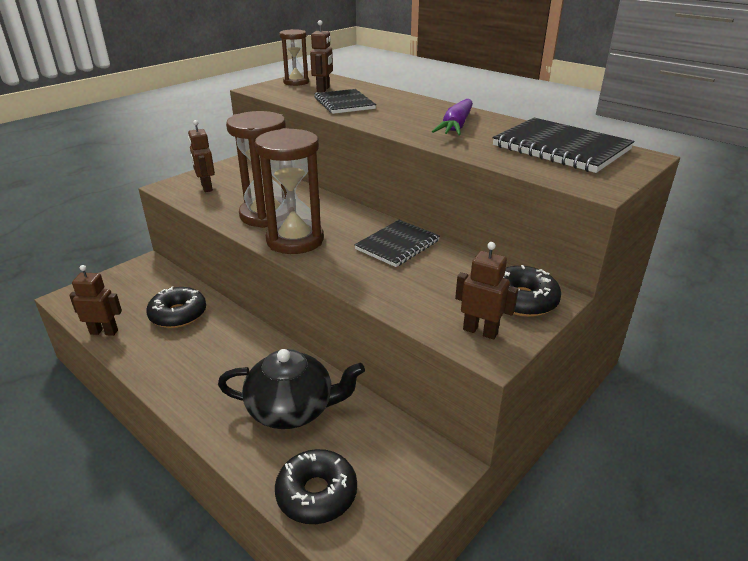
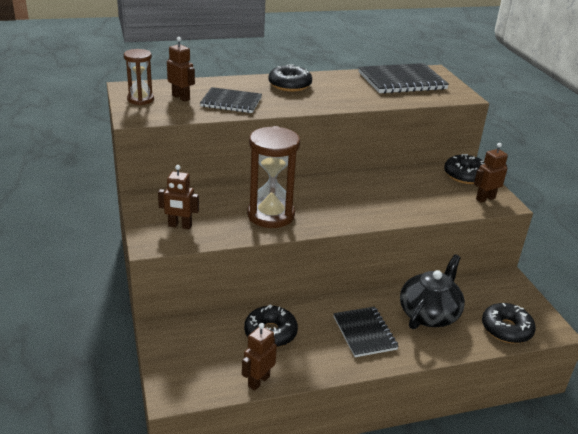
camera: 60 degrees left, 0 degrees up
brown hourglass [255,128,324,254] -> none
black notebook [354,220,440,267] -> black notebook moved to [333,307,399,357]
purple carrot [432,99,473,135] -> none
none -> black donut [268,65,312,92]

